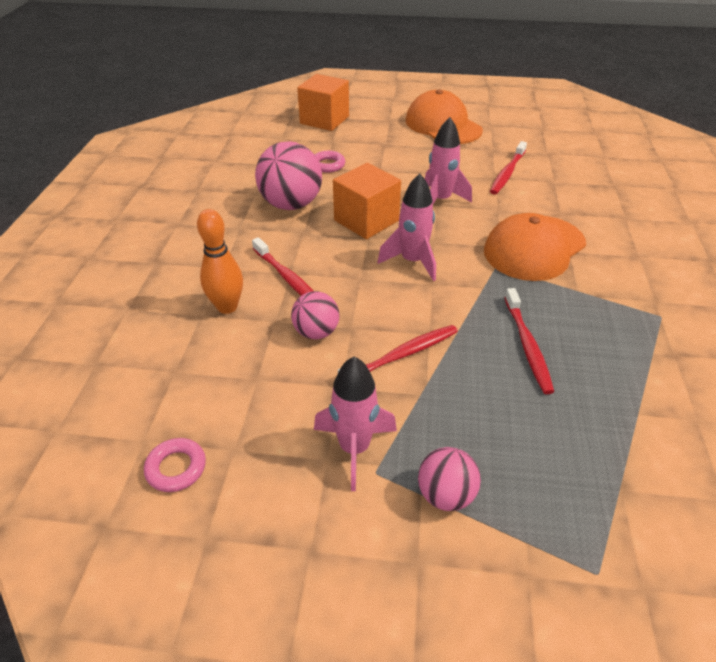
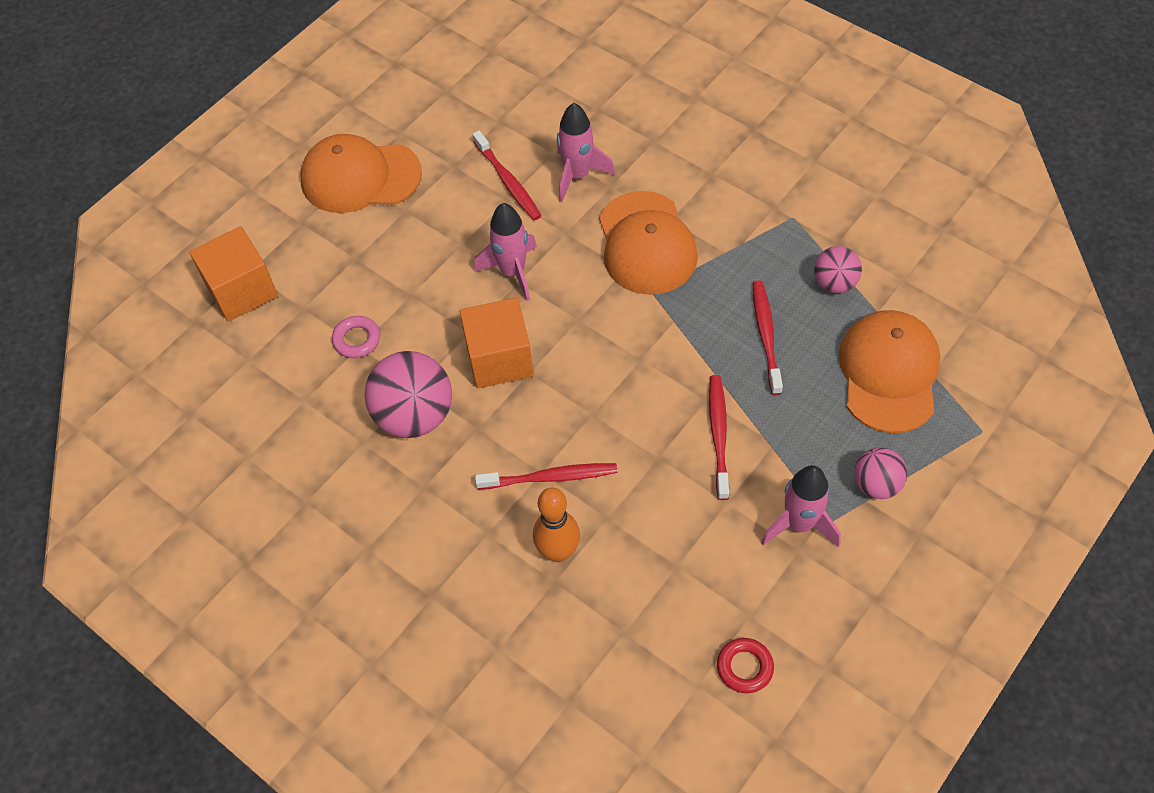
camera: 55 degrees left, 15 degrees up
pink ring [144,438,206,492] -> red ring [717,638,774,693]
pink ball [291,291,339,339] -> pink ball moved to [814,246,862,293]
pink rocket [377,173,436,281] -> pink rocket moved to [557,103,615,202]
red toothbrush [504,288,554,394] -> red toothbrush turned 120 degrees counterclockwise [753,281,783,395]
none -> orange cap [839,310,940,433]

